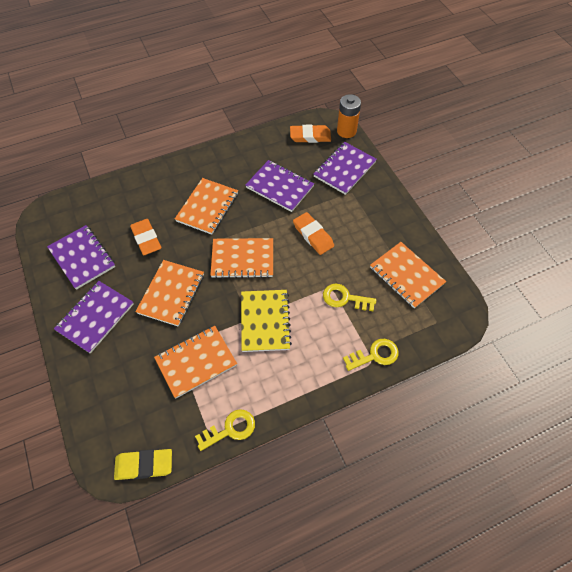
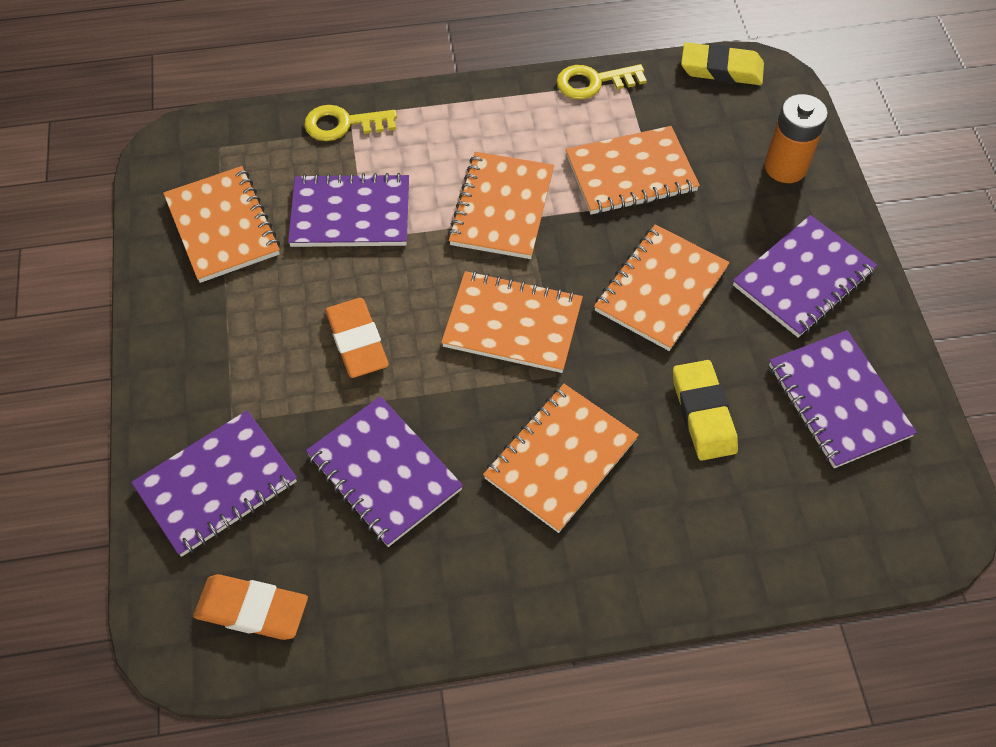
camera: 165 degrees left, 0 degrees up
orange eraser [130,219,161,255] -> yellow eraser [673,360,738,461]
yellow notebook [241,290,292,352] -> orange notebook [448,152,554,259]
yellow key [323,284,376,311] -> purple notebook [288,173,409,247]
orange battery [337,94,361,138] -> orange battery moved to [764,94,828,183]

